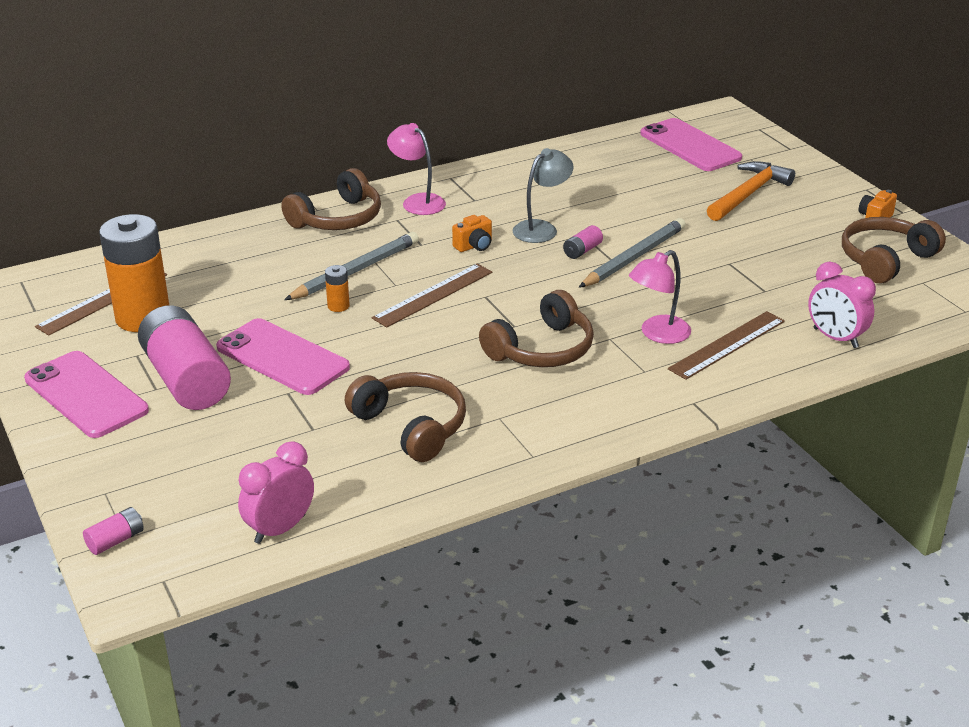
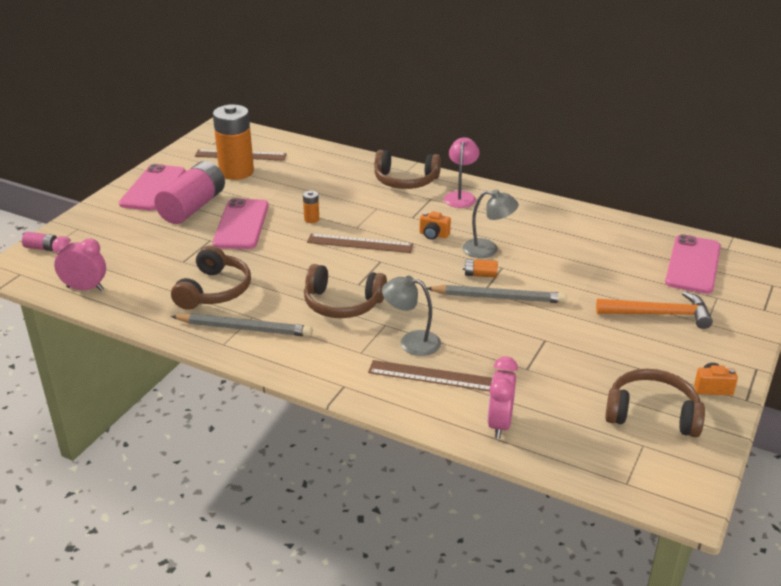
camera: 55 degrees right, 0 degrees up
grey pencil [284,232,419,300] -> grey pencil moved to [171,313,313,337]
pink battery [563,225,603,259] -> orange battery [463,259,498,277]
pink lamp [629,250,691,344] -> grey lamp [382,275,441,356]

